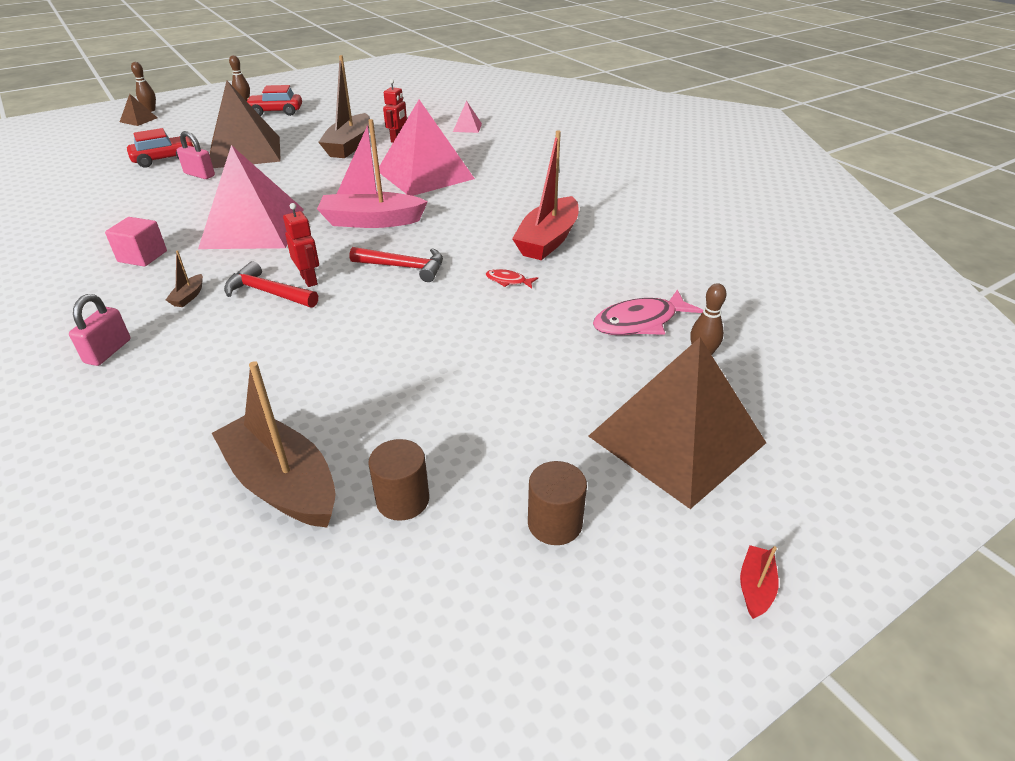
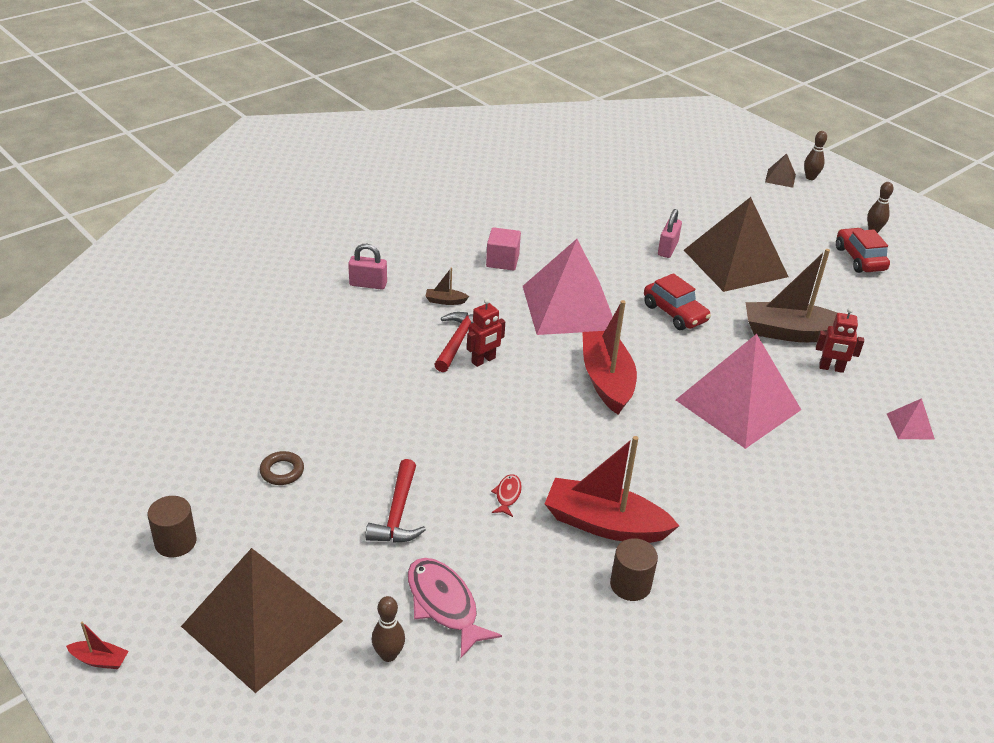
camera: 80 degrees right, 0 degrees up
red car [127,128,194,168] -> red car moved to [644,273,711,330]
brown boat [212,361,336,527] -> none
pink boat [317,119,428,228] -> red boat [582,300,637,415]
red hammer [350,247,443,282] -> red hammer moved to [365,459,426,543]
brown cylinder [368,439,429,521] -> brown cylinder moved to [610,538,658,601]
none -> brown ring [260,451,304,485]

